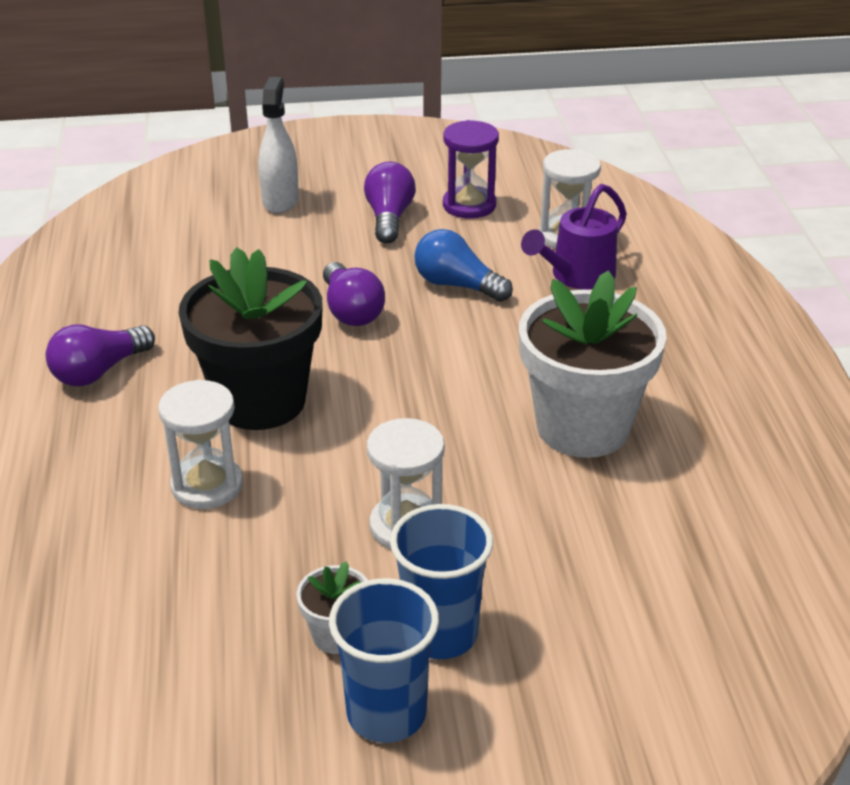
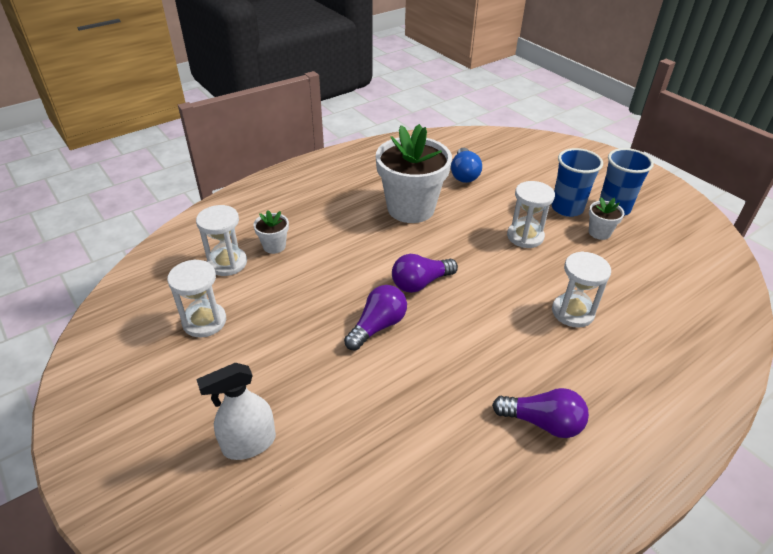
camera: 120 degrees left, 5 degrees up
black flower pot [179,247,323,430] -> none
purple light bulb [364,162,416,244] -> purple light bulb moved to [392,254,458,293]
blue light bulb [414,229,513,302] -> blue light bulb moved to [451,148,482,183]
purple hourglass [443,120,499,219] -> white hourglass [167,259,226,337]
purple watering can [521,184,627,290] -> white flower pot [253,210,289,254]

